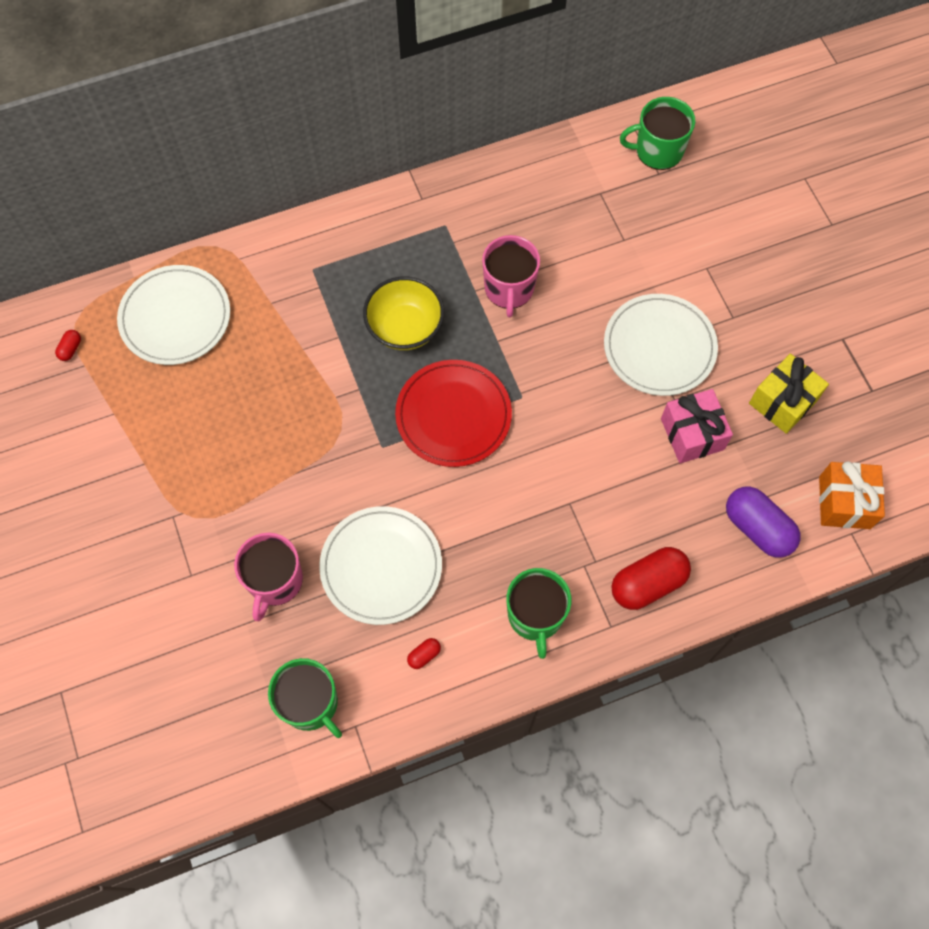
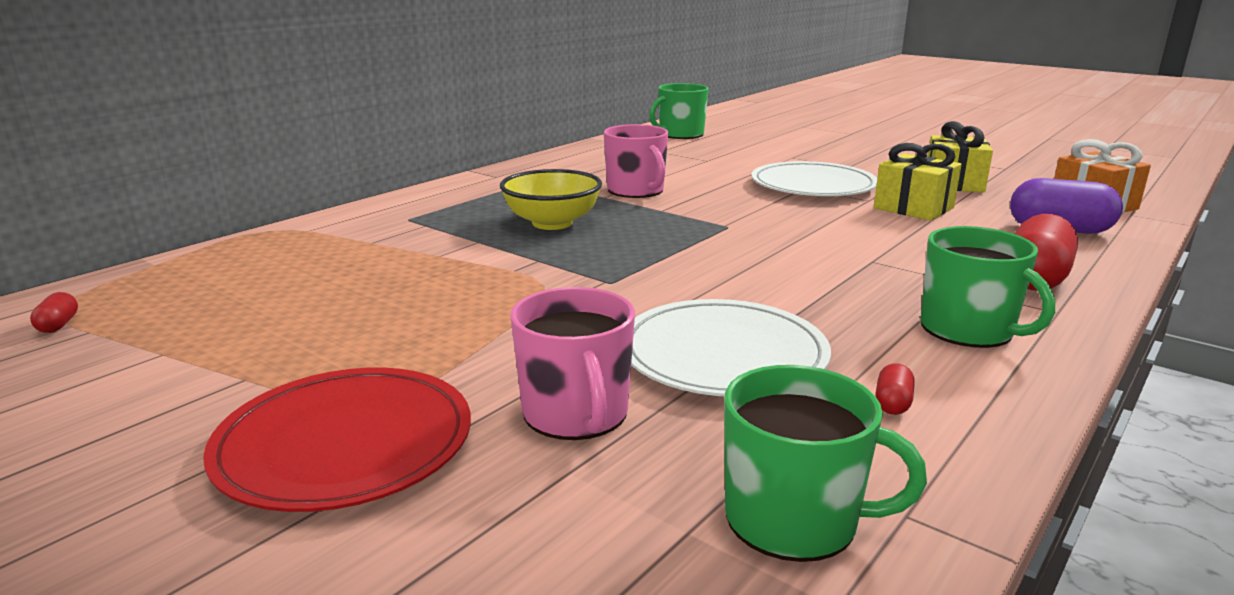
camera: 30 degrees left, 45 degrees down
white plate [117,265,230,365] -> none
red plate [395,360,512,467] -> red plate moved to [203,368,471,512]
pink gift [661,389,733,463] -> yellow gift [874,143,962,221]

